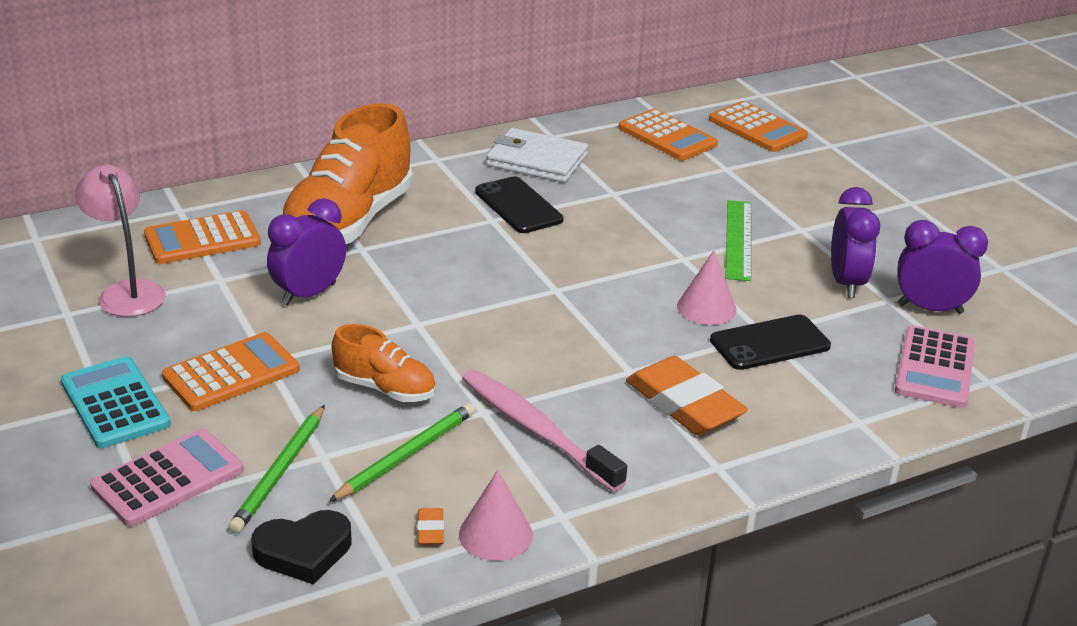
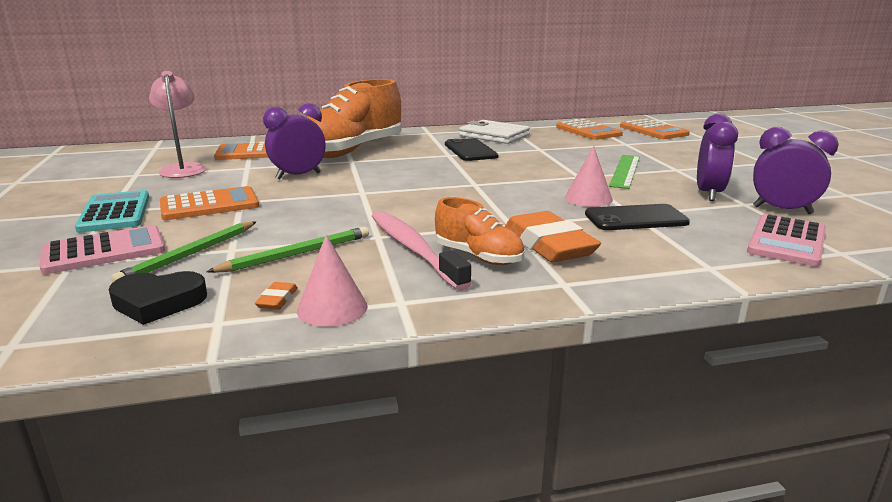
camera: 15 degrees right, 10 degrees down
orange shoe [332,324,436,402] -> orange shoe moved to [435,197,524,265]

